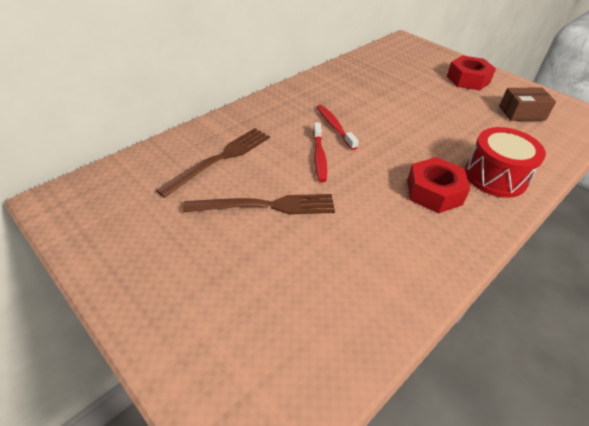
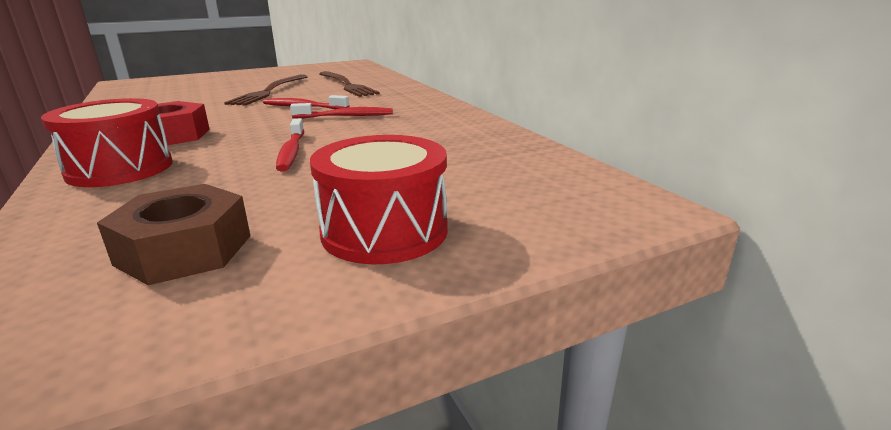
camera: 110 degrees right, 20 degrees down
red nut [447,56,496,90] -> red drum [310,135,448,264]
brown box [499,88,556,121] -> brown nut [97,184,251,285]
none -> red toothbrush [276,118,304,172]

